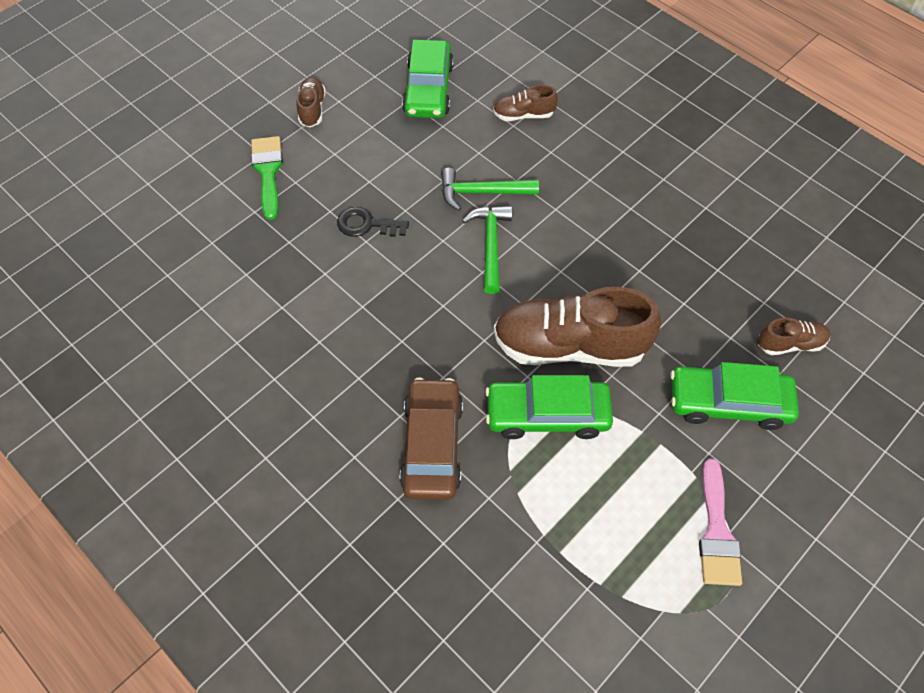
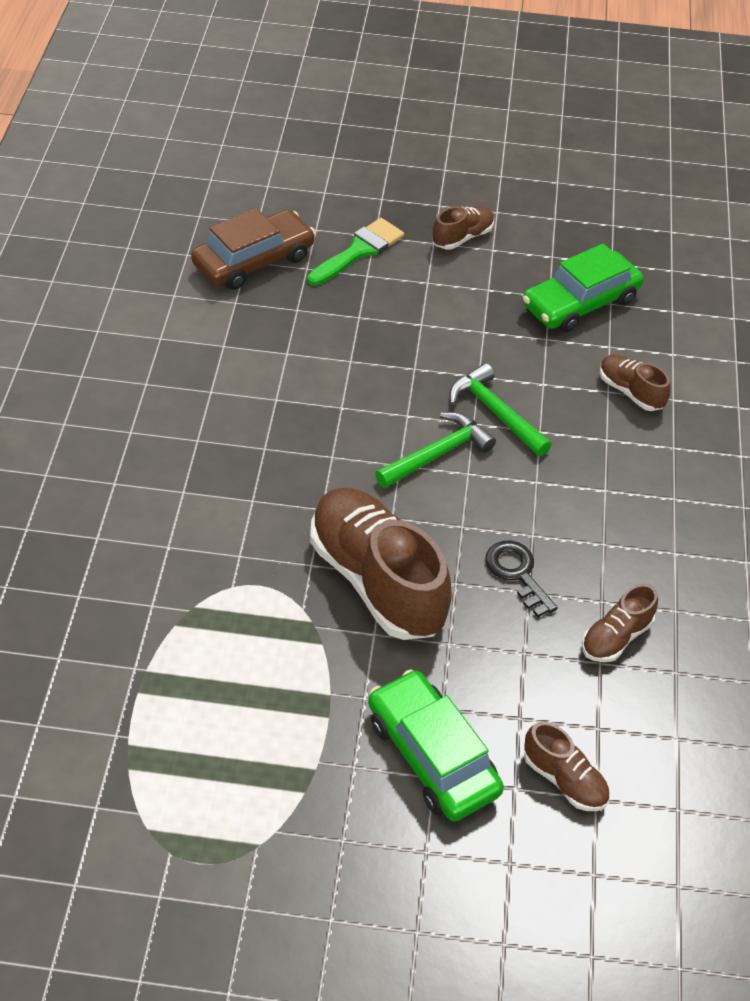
camera: 50 degrees right, 10 degrees down
black key [337,207,409,237] -> black key moved to [485,541,558,617]
brown car [400,377,463,500] -> brown car moved to [191,208,315,290]
green car [485,375,613,439] -> none
pink brush [699,458,742,586] -> none
none -> brown shoe [582,584,658,662]

